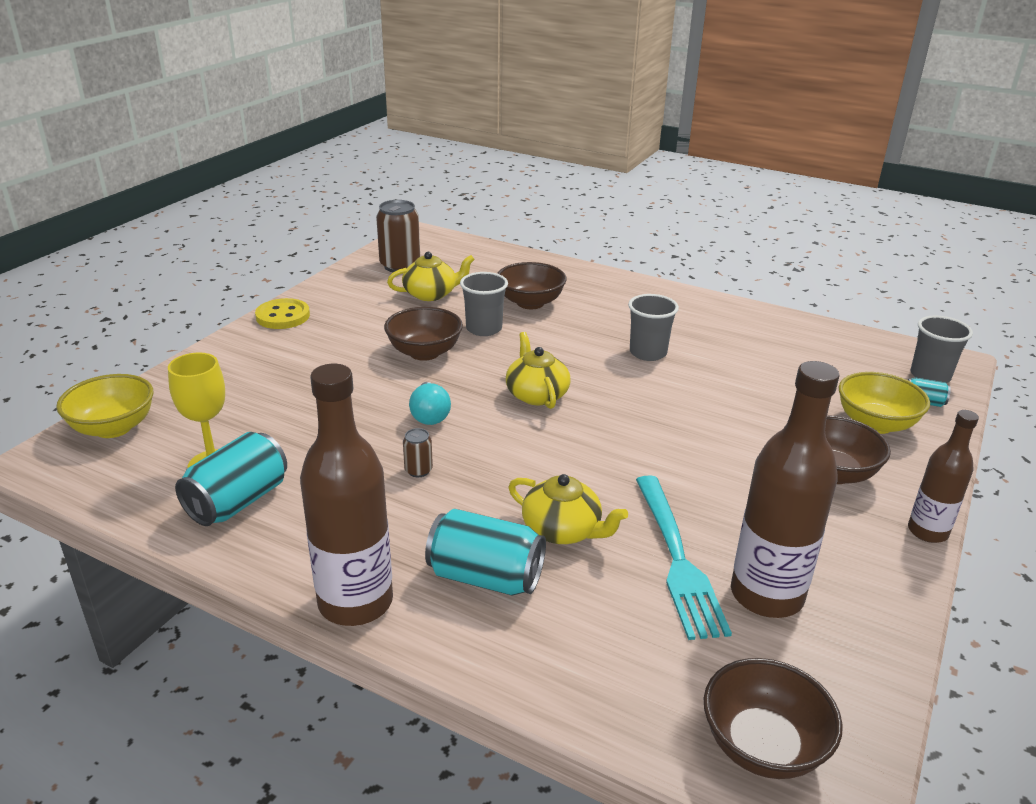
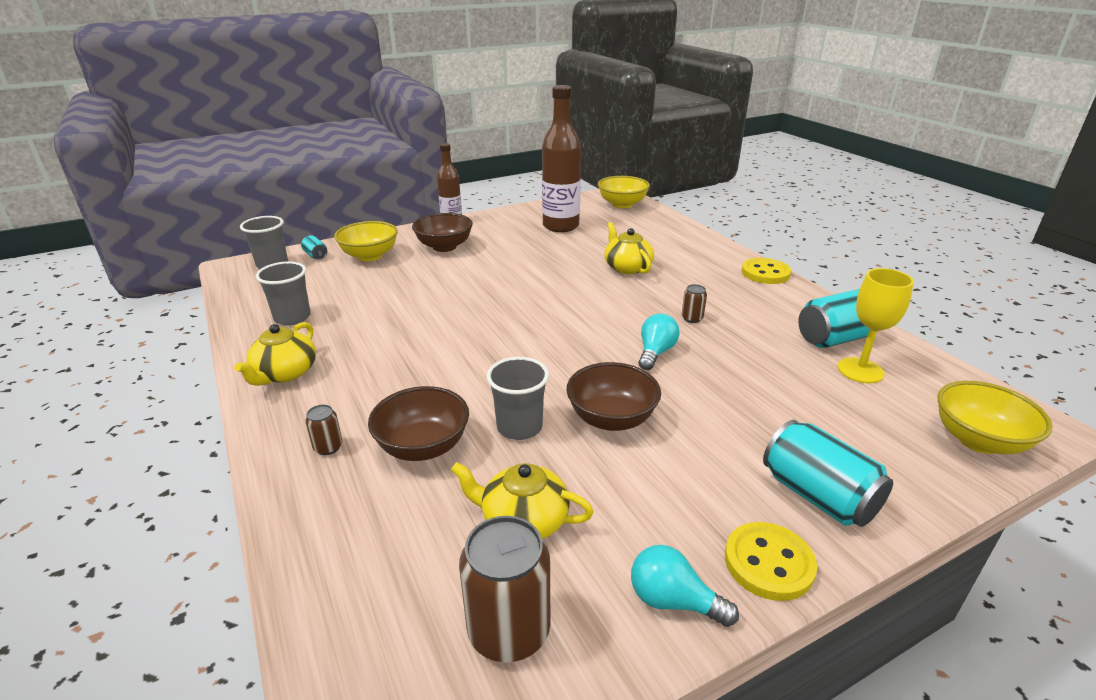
camera: 145 degrees left, 0 degrees up
brown bottle [300,364,393,626] -> yellow button [742,258,791,284]
turquoise can [425,509,546,595] -> turquoise can moved to [763,420,893,527]
yellow teapot [505,332,570,409] -> yellow teapot moved to [234,322,316,386]
grey cup [628,294,679,361] -> grey cup moved to [256,261,311,325]
turquoise fork [636,476,732,640] -> none
brown bowl [704,658,843,779] -> yellow bowl [598,176,650,208]
none -> brown can [305,404,343,455]
none -> turquoise light bulb [631,545,739,627]

